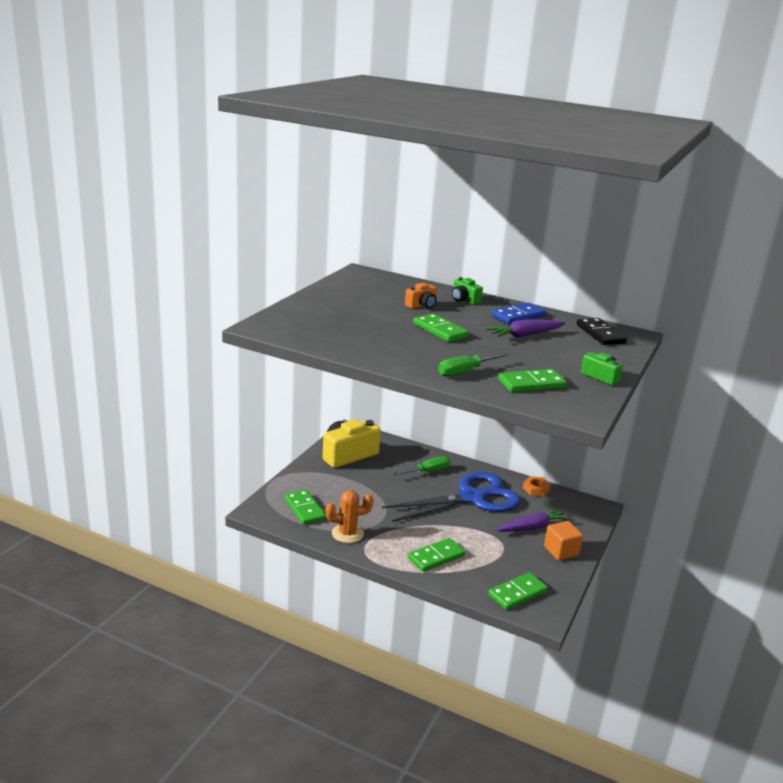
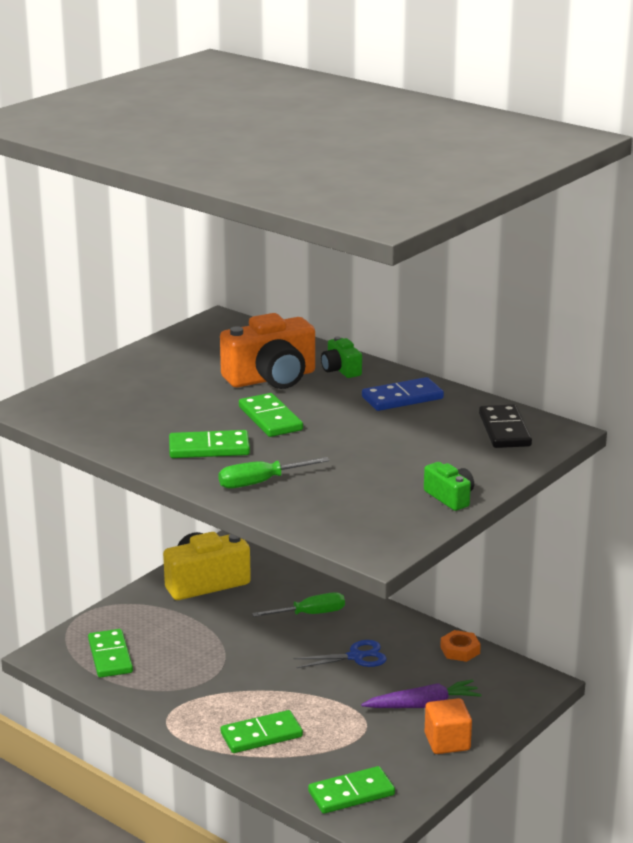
camera: 15 degrees right, 0 degrees up
orange cactus [326,490,374,543] -> none
blue scissors [382,472,521,522] -> blue scissors [293,640,387,668], size x0.45
orange camera [405,283,437,309] -> orange camera [220,313,315,389], size x2.00
purple carrot [486,319,566,338] -> none
green domino [498,369,567,392] -> green domino moved to [169,430,250,458]

